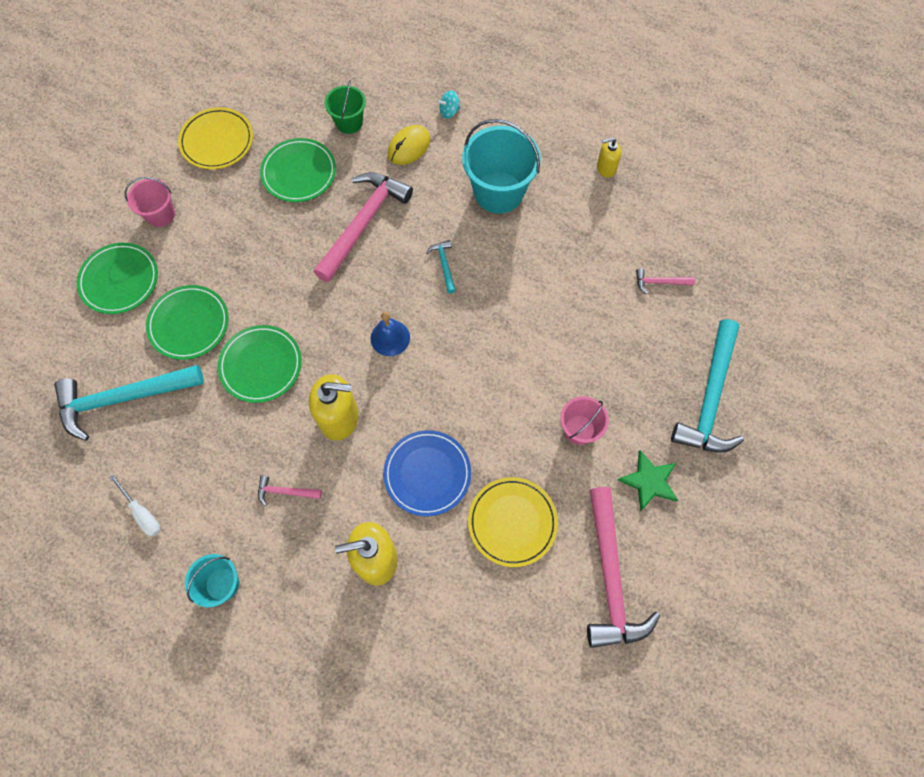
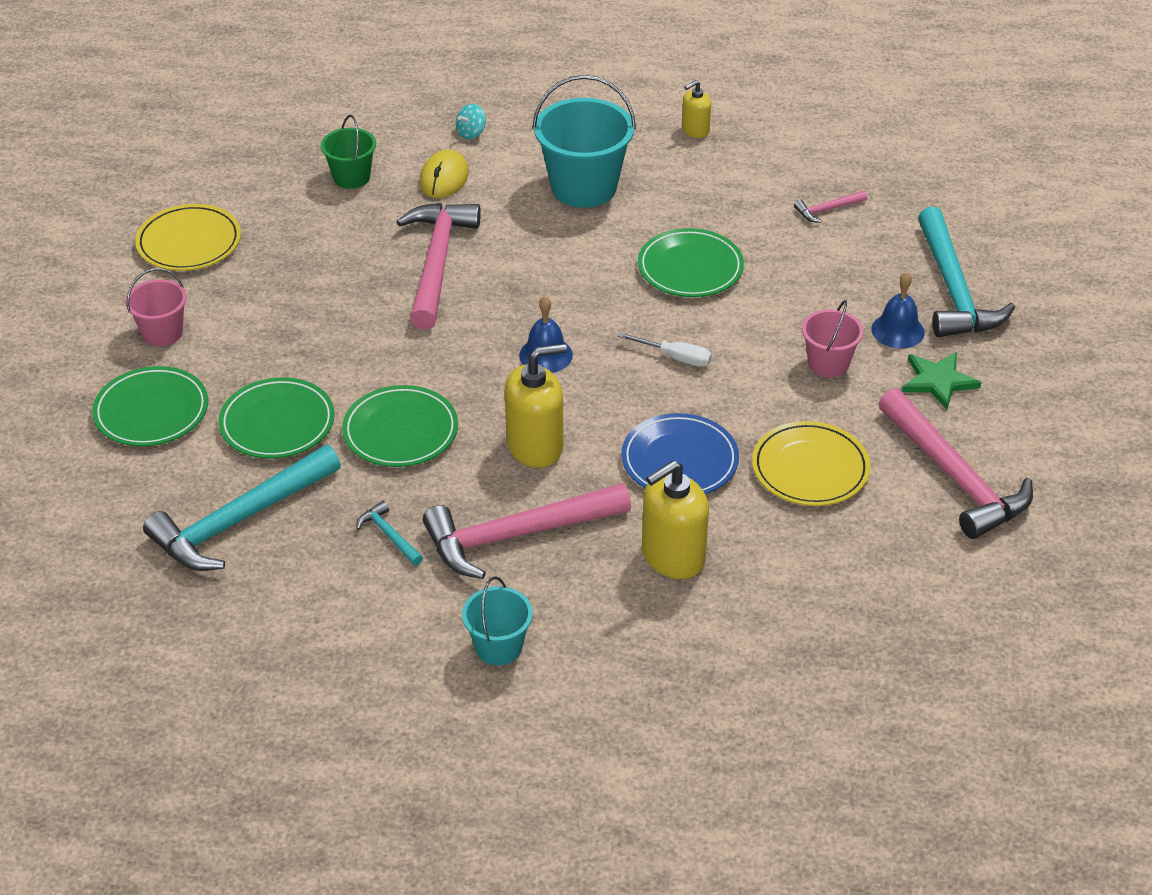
camera: 25 degrees left, 25 degrees down
white screwdriver [110,475,161,537] -> white screwdriver moved to [618,332,712,367]
pink hammer [258,476,322,506] -> pink hammer [423,483,631,579], size x2.33
green plate [260,138,336,202] -> green plate moved to [638,228,744,297]
turquoise hammer [426,240,456,294] -> turquoise hammer moved to [356,501,423,566]
none -> blue bell [871,272,925,349]

